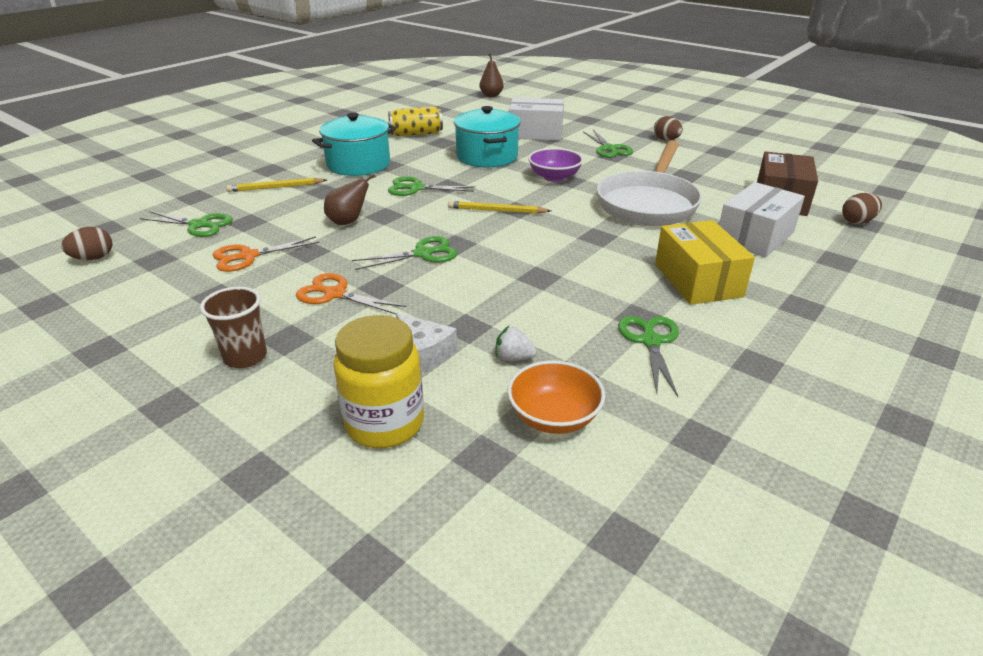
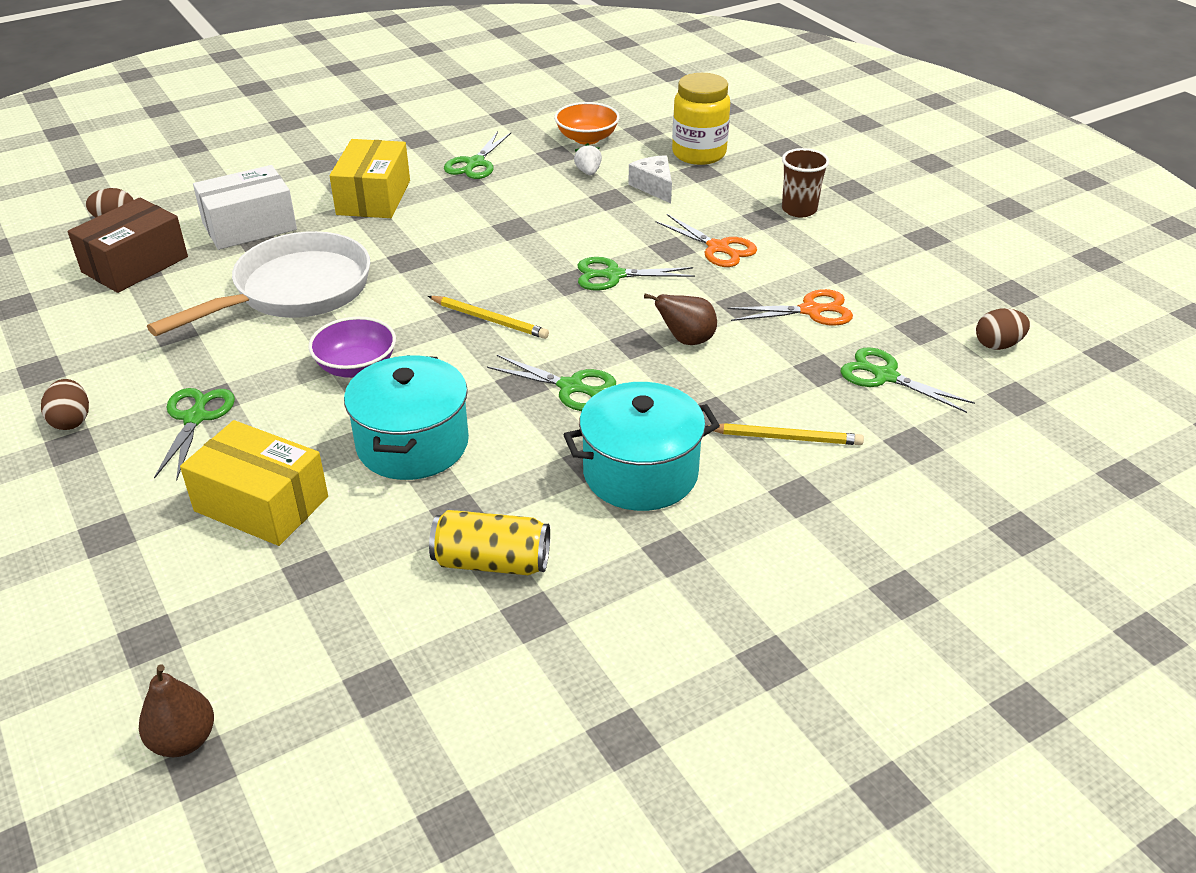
camera: 160 degrees left, 5 degrees up
white strawberry [496,326,537,361] -> white strawberry turned 135 degrees counterclockwise [574,143,602,176]
white box [509,97,564,141] -> yellow box [180,420,328,546]

